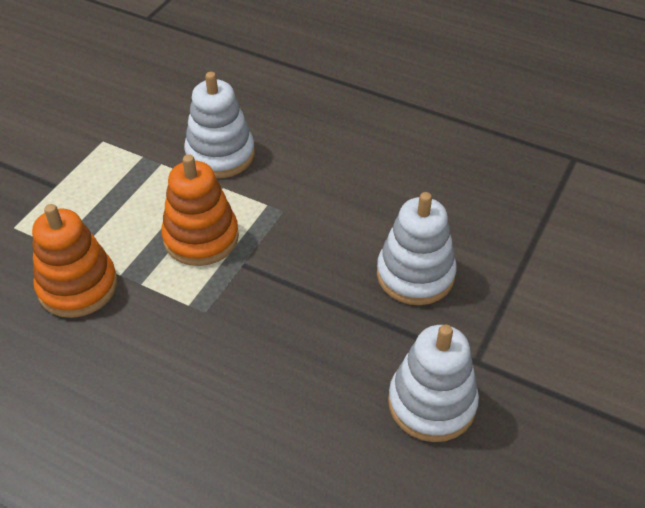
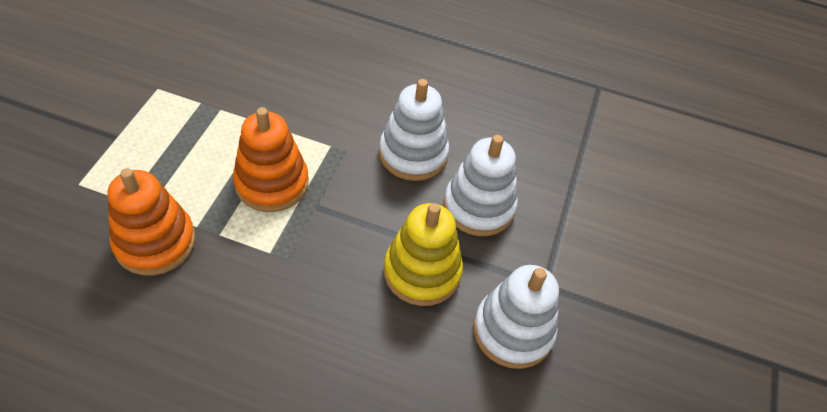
camera: 15 degrees left, 5 degrees up
white stacking toy [184,72,255,178] -> white stacking toy moved to [379,79,449,181]
none -> yellow stacking toy [384,203,463,306]

